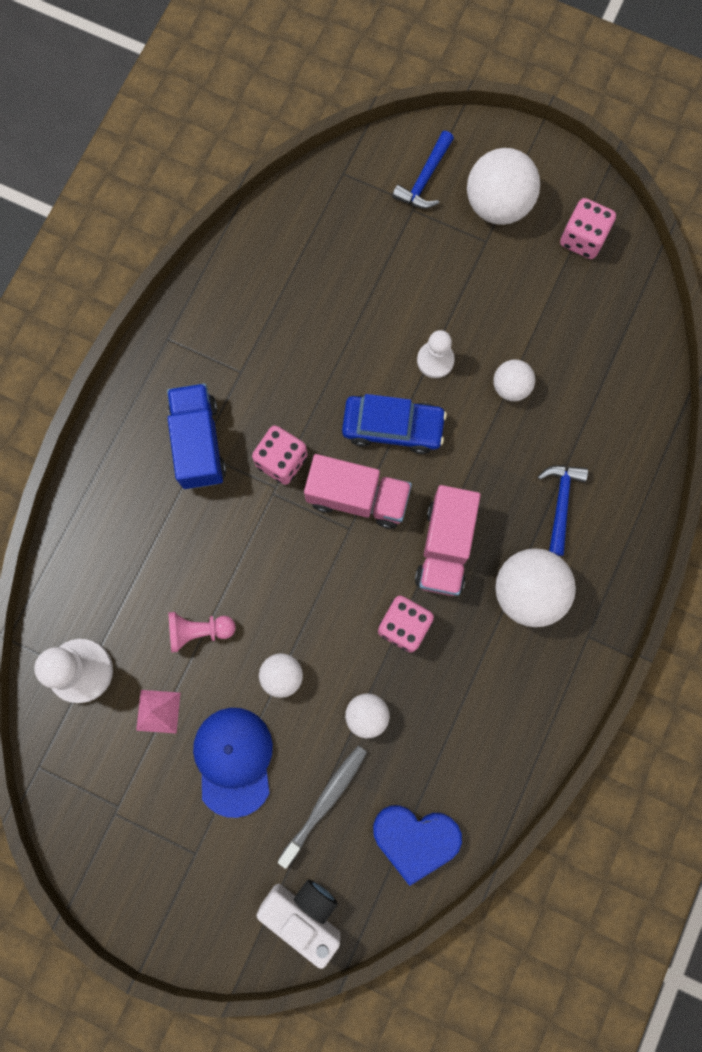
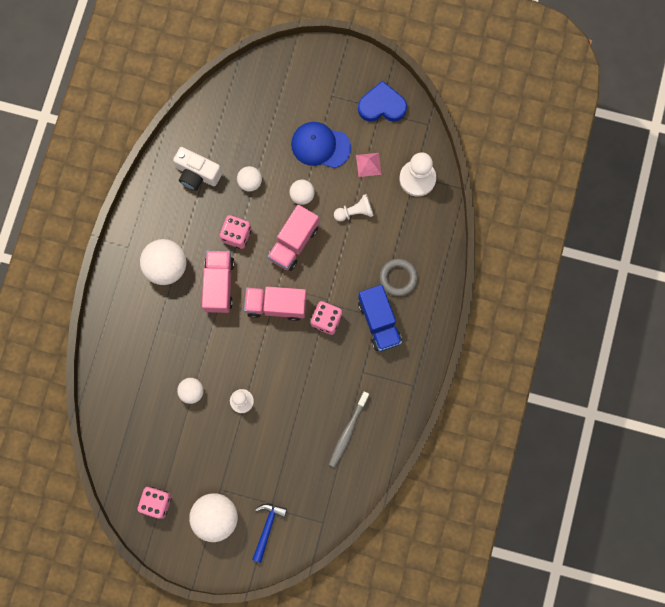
camera: 170 degrees right, 0 degrees up
pink pawn [168,612,236,653] -> white pawn [334,194,374,221]
blue cap [193,708,273,818] -> blue cap turned 120 degrees clockwise [291,122,351,168]
white camera [257,880,340,969] -> white camera moved to [173,147,222,191]
grey toothbrush [278,746,367,869] -> grey toothbrush moved to [329,391,369,467]
blue car [342,394,447,454] -> none
blue heart [373,805,462,886] -> blue heart moved to [358,81,407,122]
blue hammer [538,465,588,556] -> none
none -> pink truck [267,204,319,271]
none -> grey ring [379,259,418,296]

